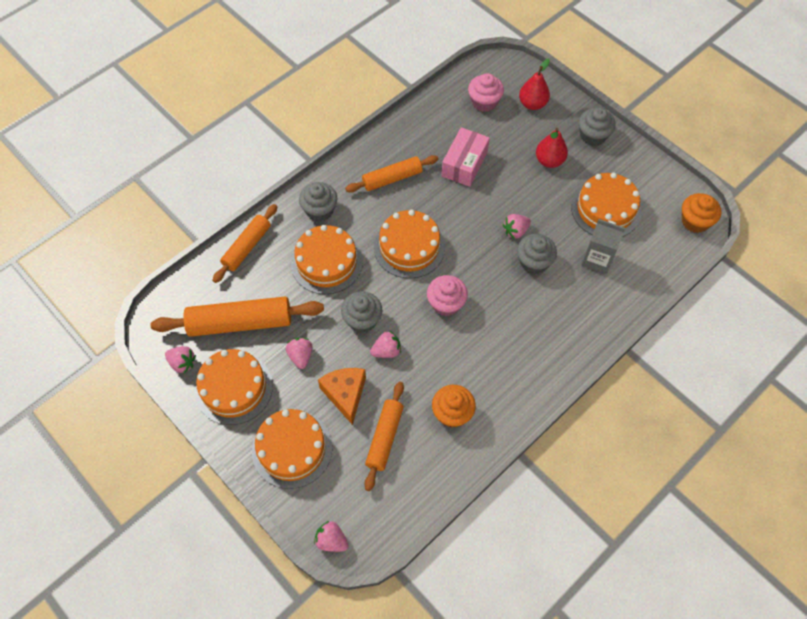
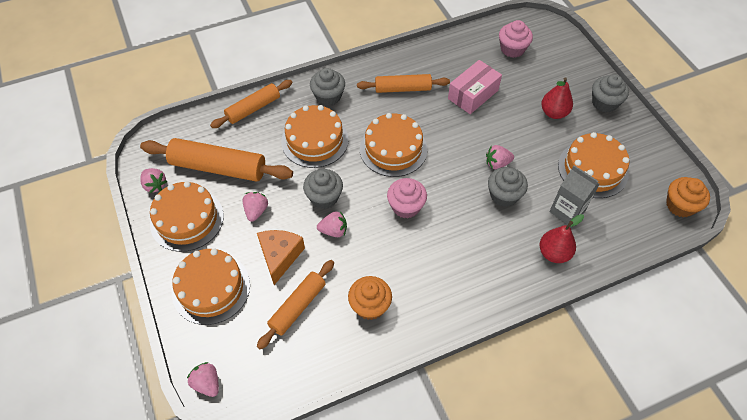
camera: 20 degrees right, 5 degrees down
red pear [519,59,550,110] -> red pear moved to [539,214,584,263]

